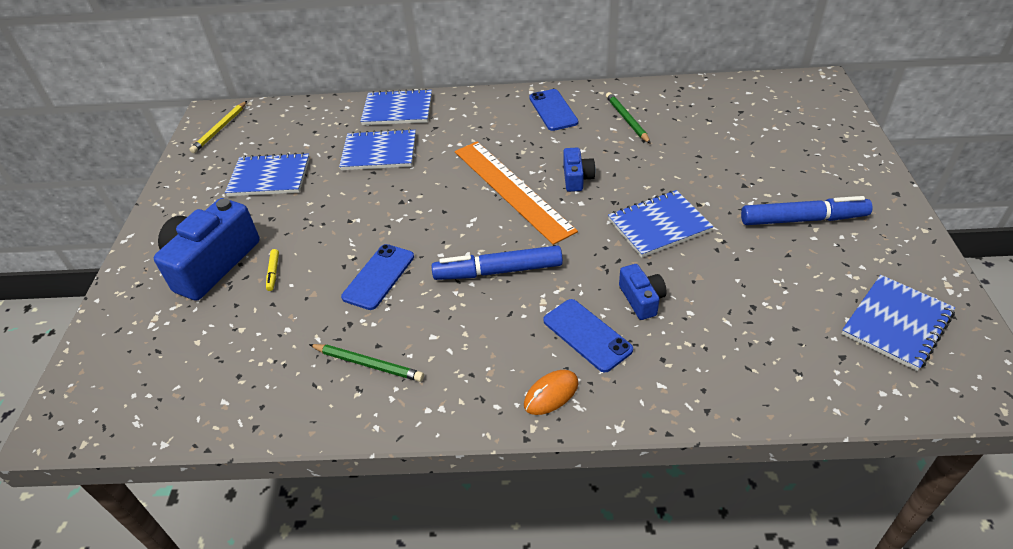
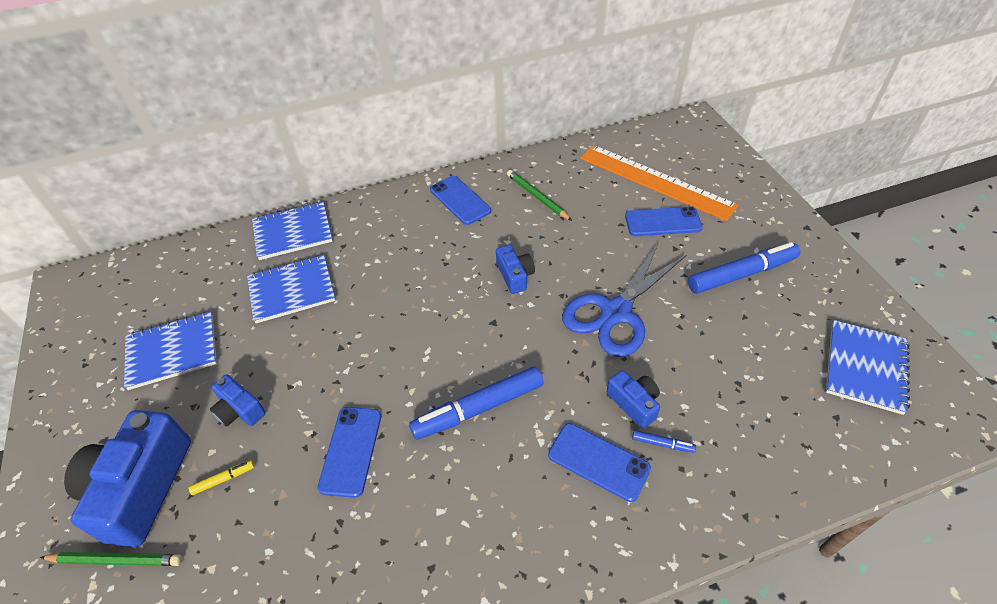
camera: 20 degrees left, 5 degrees up
yellow pencil [190,101,247,153] -> none
yellow marker [266,249,279,291] -> yellow marker turned 90 degrees counterclockwise [189,460,254,495]
green pencil [309,344,424,382] -> green pencil moved to [40,552,182,566]
orange ruler [455,142,578,245] -> orange ruler moved to [580,145,739,221]
orange mouse [524,370,579,415] -> none
blue notebook [608,190,713,258] -> blue scissors [562,244,686,357]
none -> blue camera [210,374,266,427]
none -> blue phone [625,206,703,236]
none -> blue marker [632,430,696,453]

